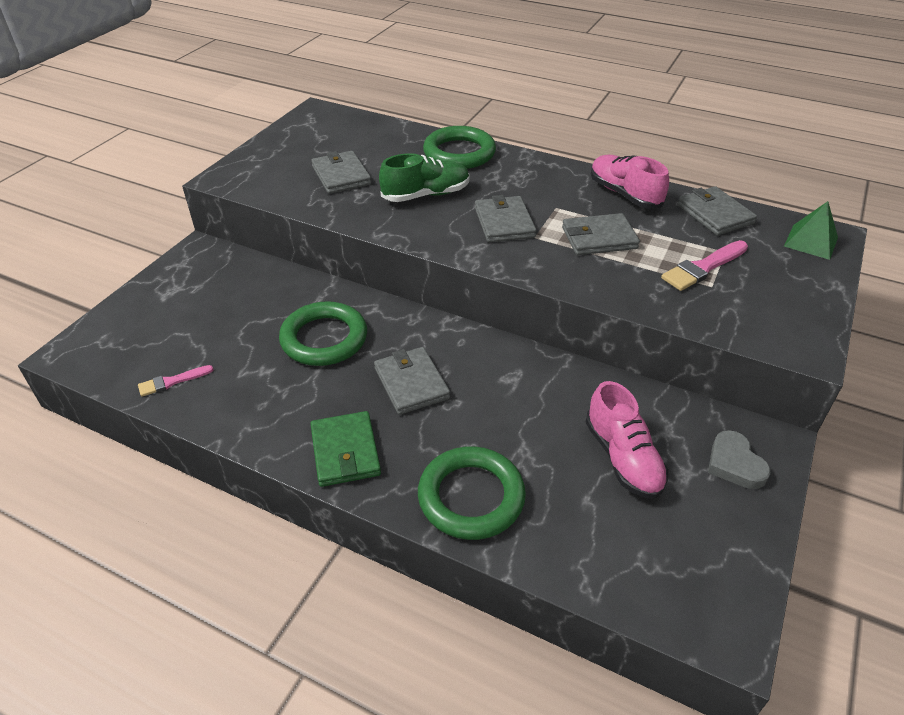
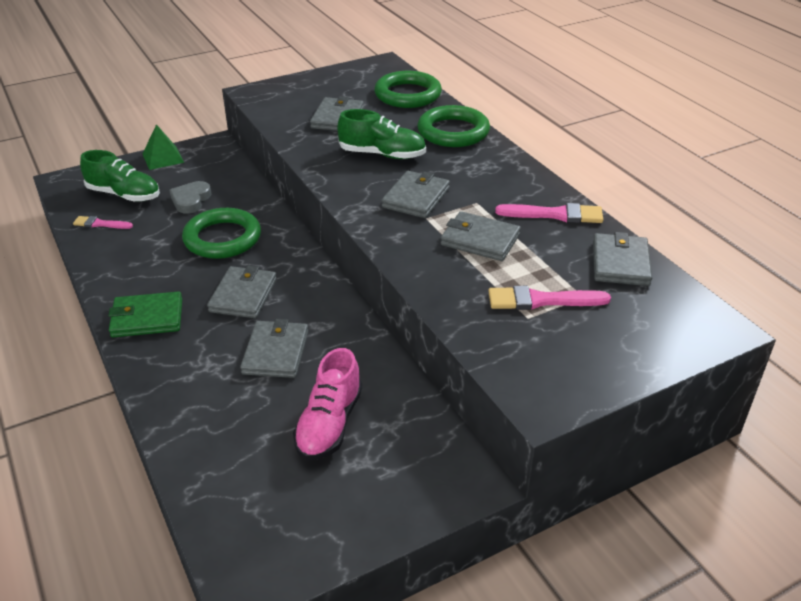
camera: 35 degrees right, 5 degrees down
green wallet [310,411,381,487] -> green wallet turned 60 degrees clockwise [108,291,182,337]
green ring [418,446,526,540] -> green ring moved to [374,71,442,108]
pink shoe [591,155,669,209] -> pink brush [495,203,603,223]
grey heart [708,430,771,489] -> grey heart moved to [169,181,211,214]
green pyramid [784,201,838,260] -> green pyramid moved to [143,124,184,170]
none -> green shoe [80,150,160,202]
none -> grey wallet [240,319,308,378]

